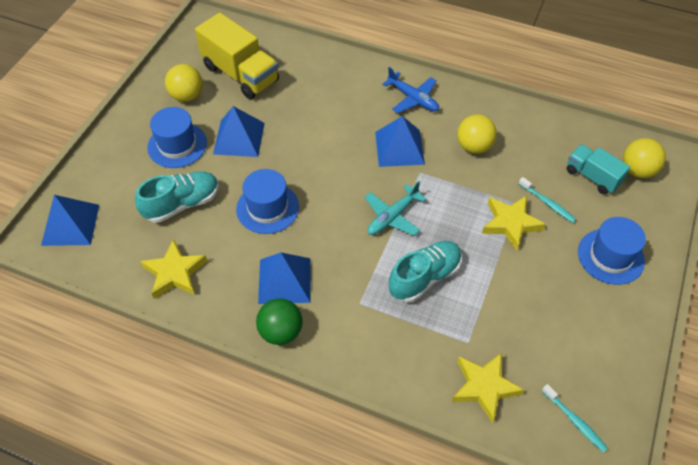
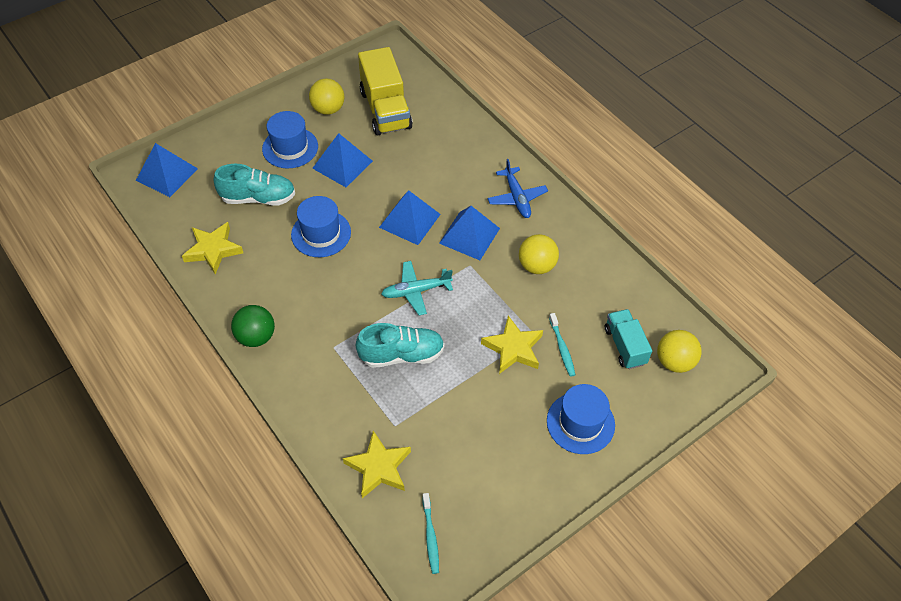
camera: 30 degrees right, 0 degrees up
blue pyramid [258,252,311,304] -> blue pyramid moved to [379,190,441,245]

